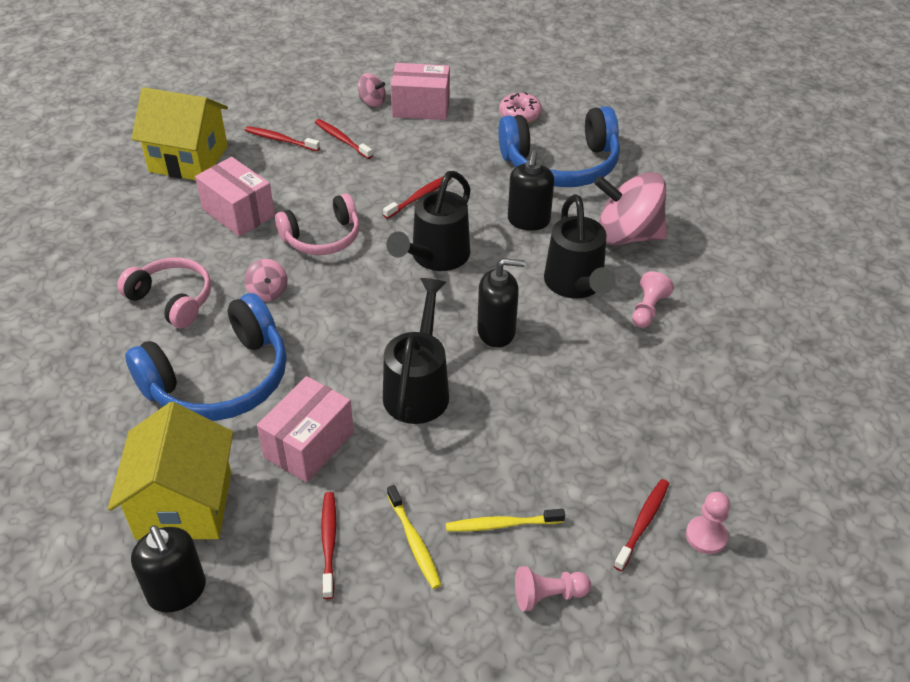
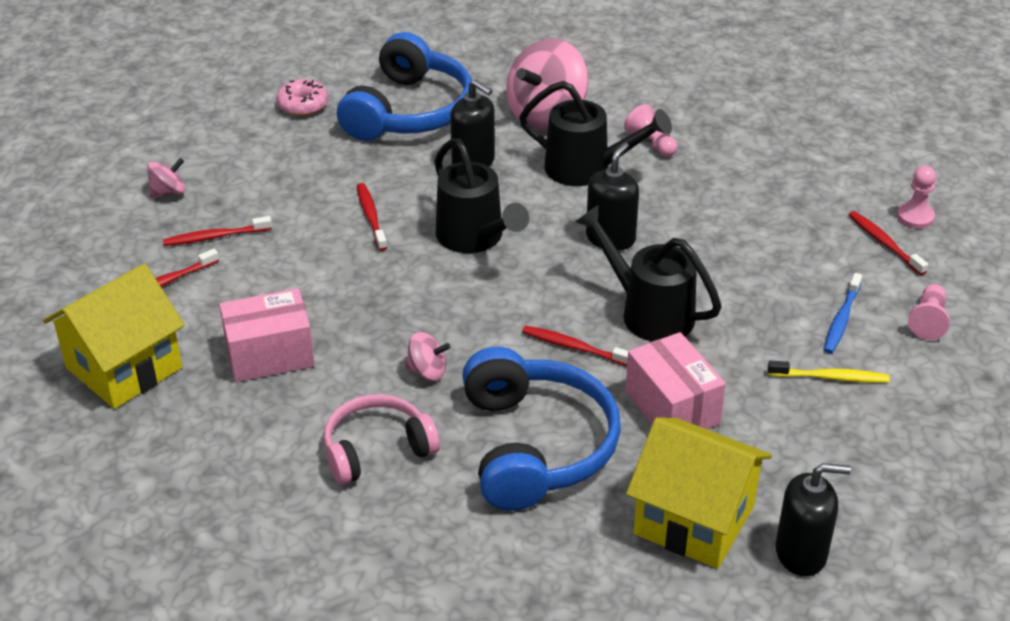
camera: 60 degrees left, 5 degrees down
pink headphones [275,193,360,255] -> none
red toothbrush [321,492,336,599] -> red toothbrush moved to [522,326,628,366]
pink box [391,63,450,120] -> none
yellow toothbrush [446,509,565,532] -> blue toothbrush [824,273,862,354]

